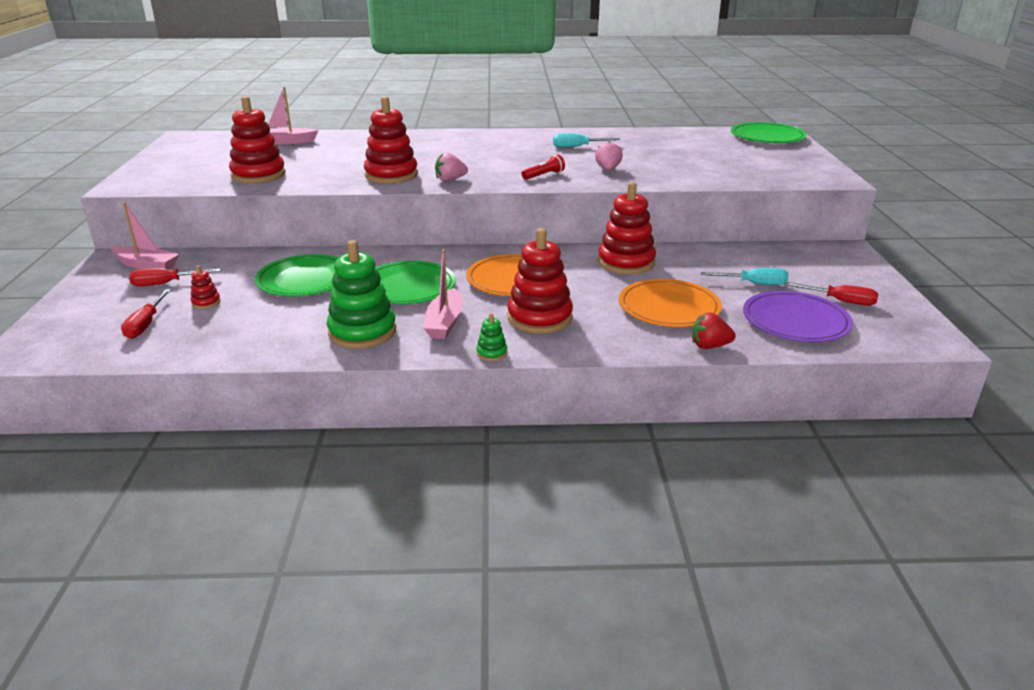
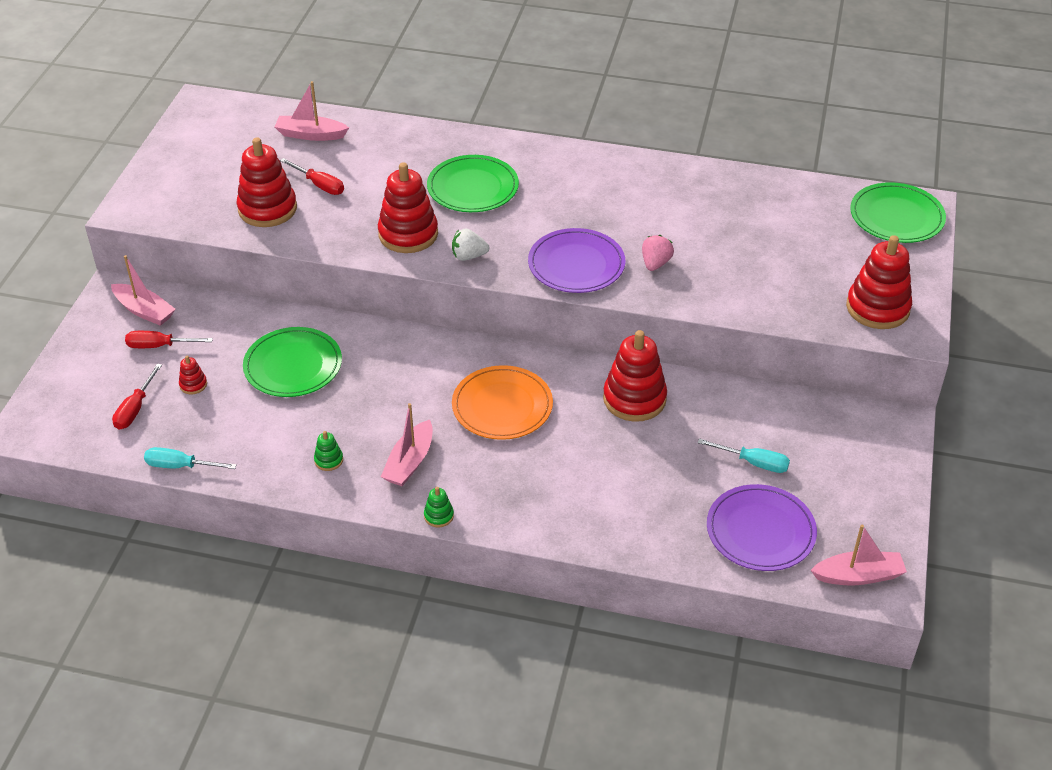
camera: 15 degrees right, 15 degrees up
green stacking toy [327,240,396,349] -> green stacking toy [314,431,343,471], size x0.44
green plate [375,261,456,304] -> green plate moved to [427,155,519,212]
pink strawberry [435,152,468,182] -> white strawberry [452,228,489,261]
red stacking toy [507,228,573,333] -> red stacking toy moved to [846,235,912,329]
red flashlight [522,154,565,180] -> purple plate [528,228,625,293]
turquoise screwdriver [553,133,620,148] -> turquoise screwdriver moved to [144,447,237,469]
orange plate [619,279,722,327] -> none
red strawberry [692,313,736,349] -> none
red screwdriver [784,282,878,306] -> red screwdriver moved to [280,158,344,195]
none -> pink boat [811,525,907,585]

